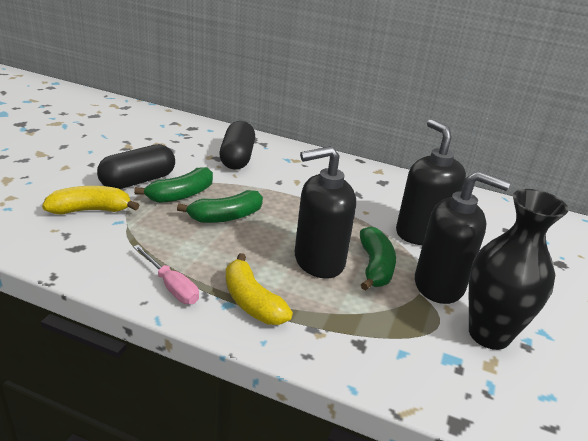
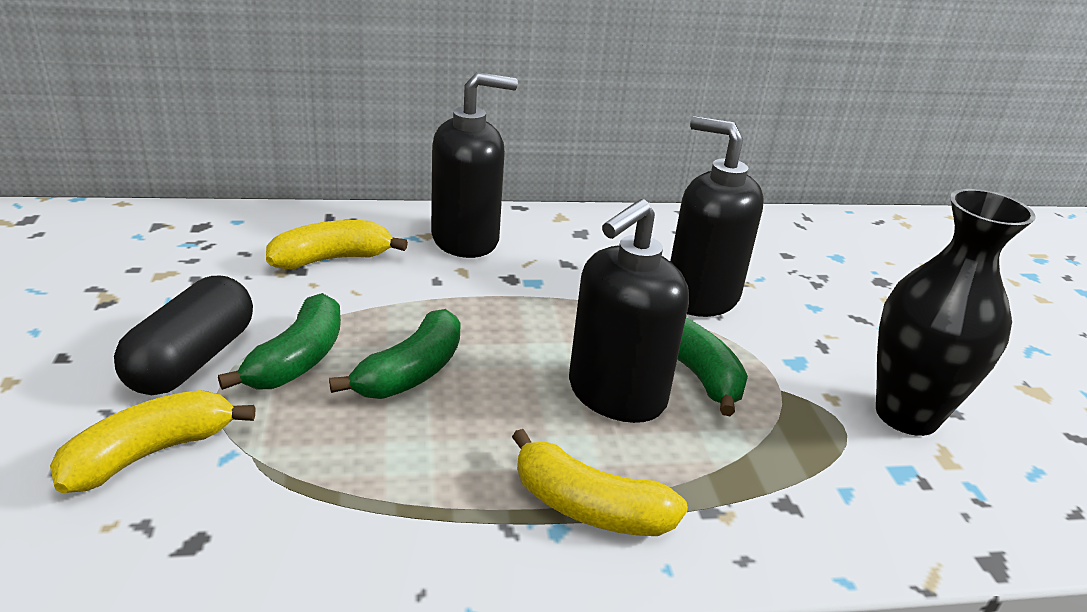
camera: 30 degrees left, 0 degrees up
pink screwdriver [133,245,199,304] -> none
black capsule [219,121,255,170] -> yellow banana [266,220,408,269]
black soap dispenser [415,171,510,304] -> black soap dispenser moved to [431,72,518,258]

